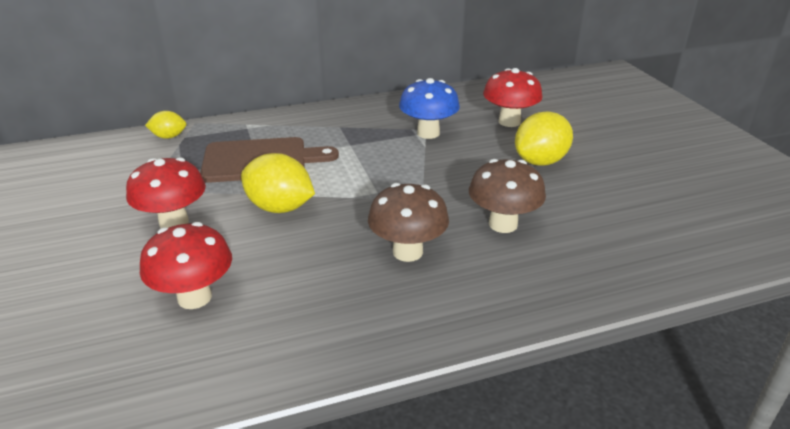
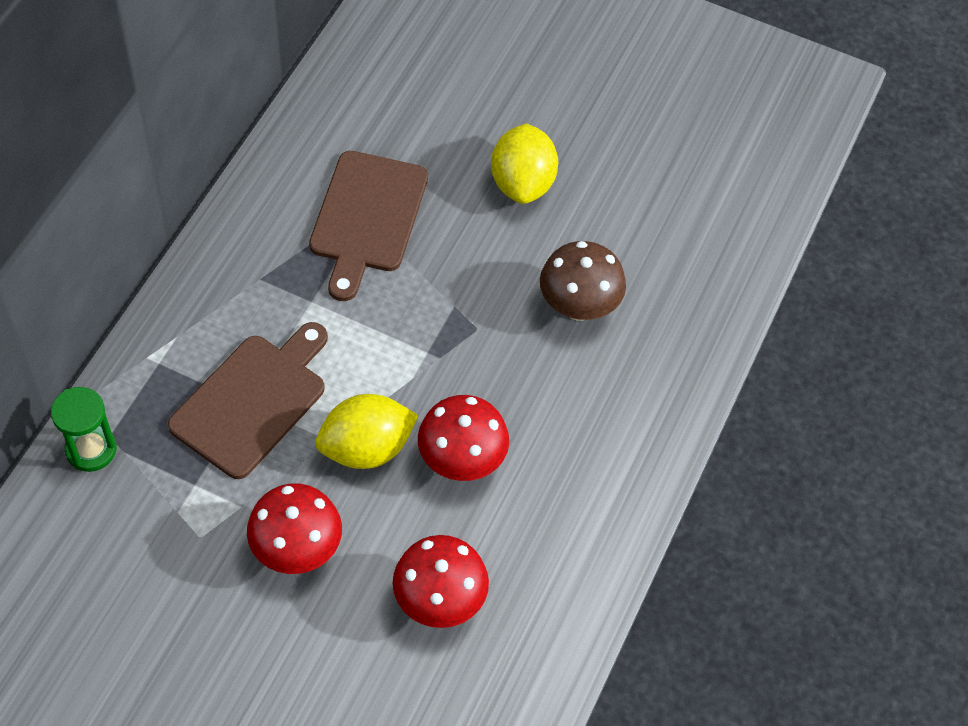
camera: 50 degrees left, 25 degrees up
yellow lemon [145,111,186,139] -> green hourglass [51,387,117,472]
brown mushroom [368,183,449,262] -> none
blue mushroom [399,78,460,139] -> brown cutting board [309,151,428,301]
red mushroom [483,68,542,127] -> red mushroom moved to [418,395,509,481]

